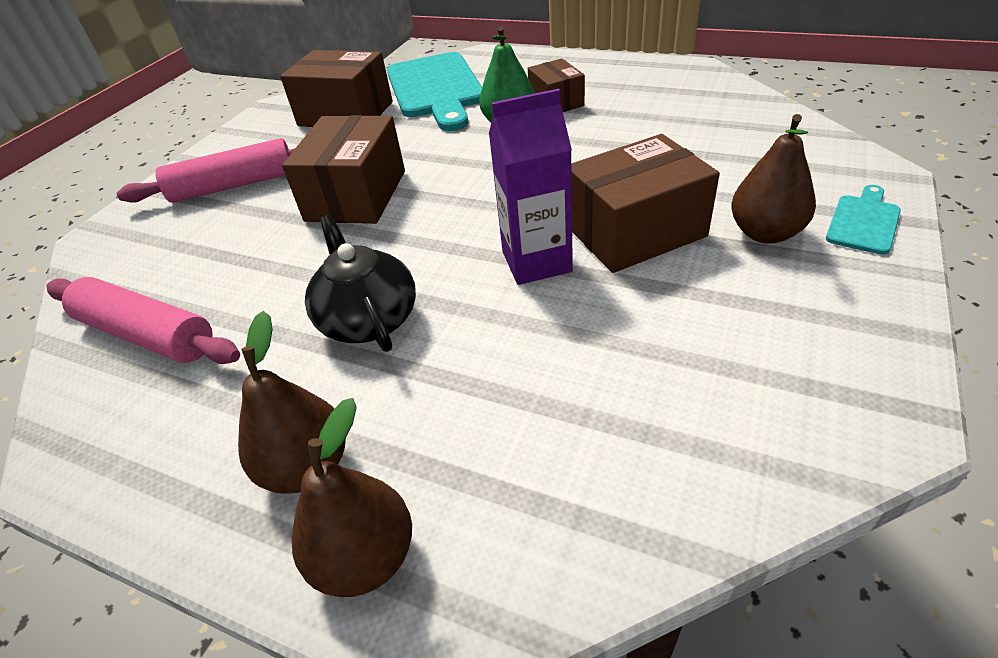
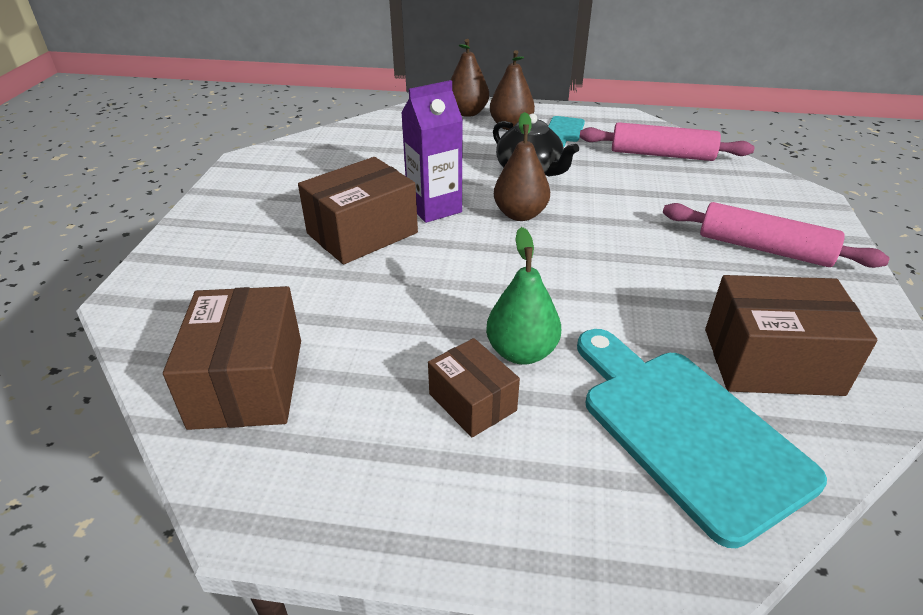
camera: 160 degrees right, 5 degrees down
pink rolling pin [117,138,295,203] -> pink rolling pin turned 60 degrees clockwise [663,202,890,268]
brown box [282,115,405,224] -> brown box moved to [163,286,301,430]
brown pear [731,114,816,244] -> brown pear moved to [494,112,550,221]
turquoise cutting board [826,185,901,255] -> turquoise cutting board moved to [548,116,585,147]

